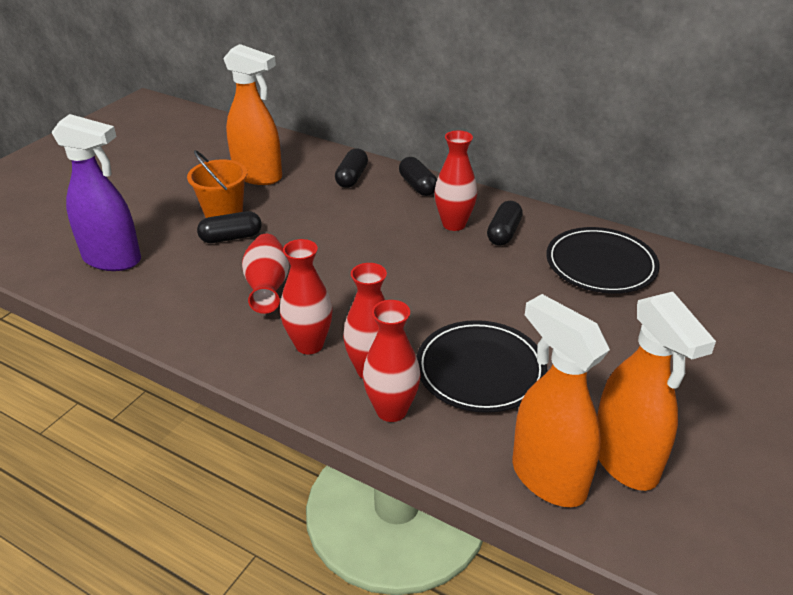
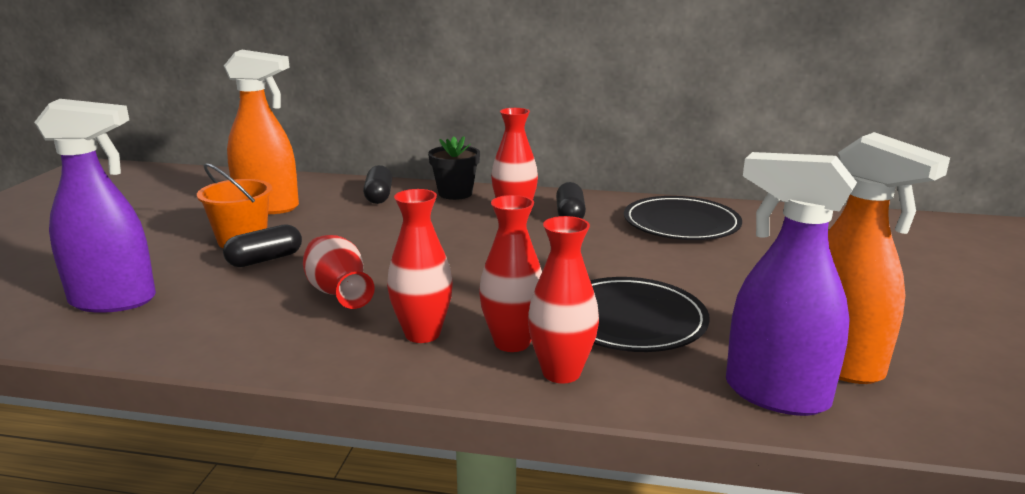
camera: 20 degrees left, 15 degrees down
black capsule [399,157,437,196] -> black flower pot [428,136,480,200]
orange spray bottle [512,294,610,507] -> purple spray bottle [726,152,857,416]

